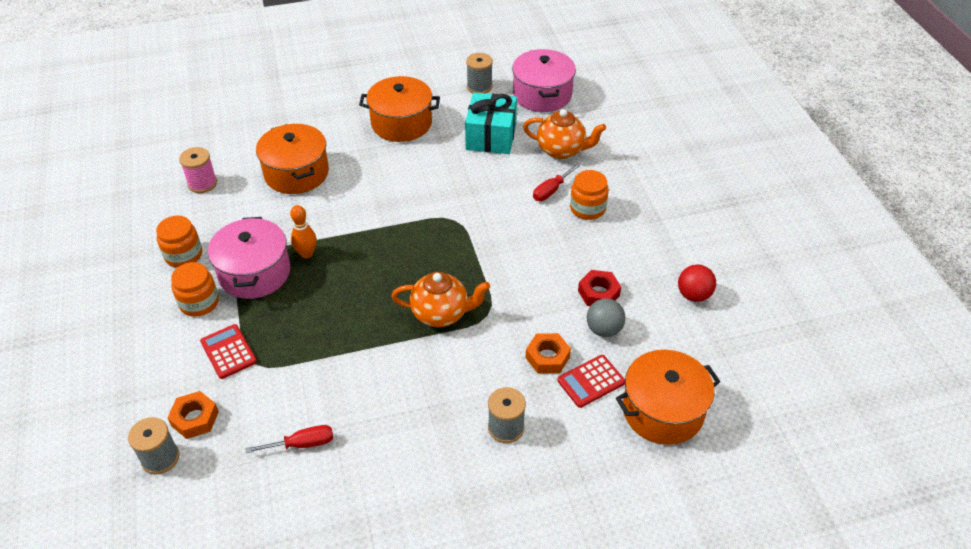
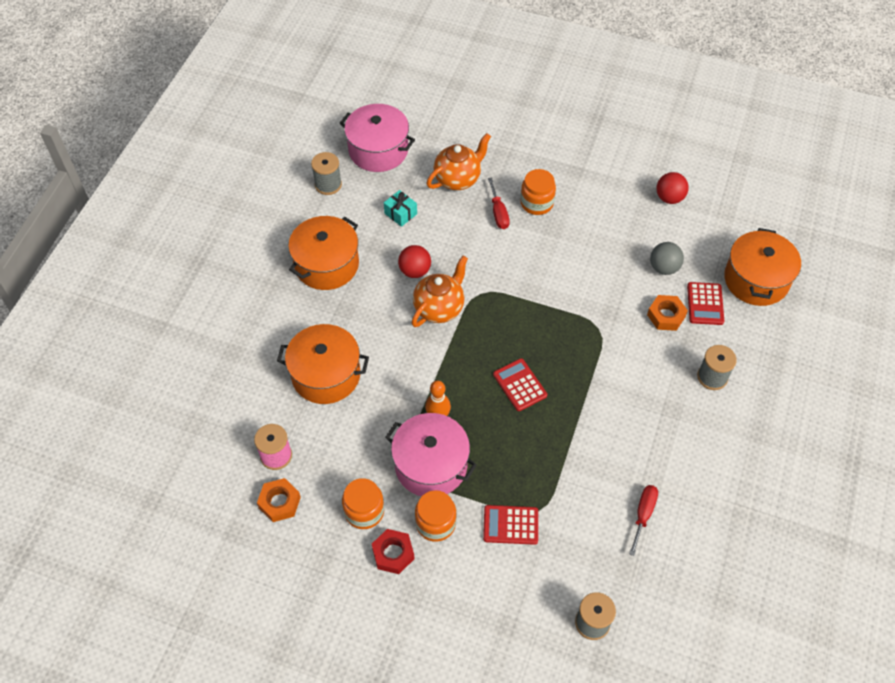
camera: 55 degrees left, 10 degrees up
orange nut [167,391,219,439] -> orange nut moved to [257,478,301,522]
orange teapot [391,272,490,327] -> orange teapot moved to [412,256,468,327]
turquoise gift [465,93,517,154] -> turquoise gift [384,190,417,227], size x0.50
red nut [578,270,621,306] -> red nut moved to [372,529,415,574]
none -> red ball [398,245,431,278]
none -> red calculator [493,358,547,411]

